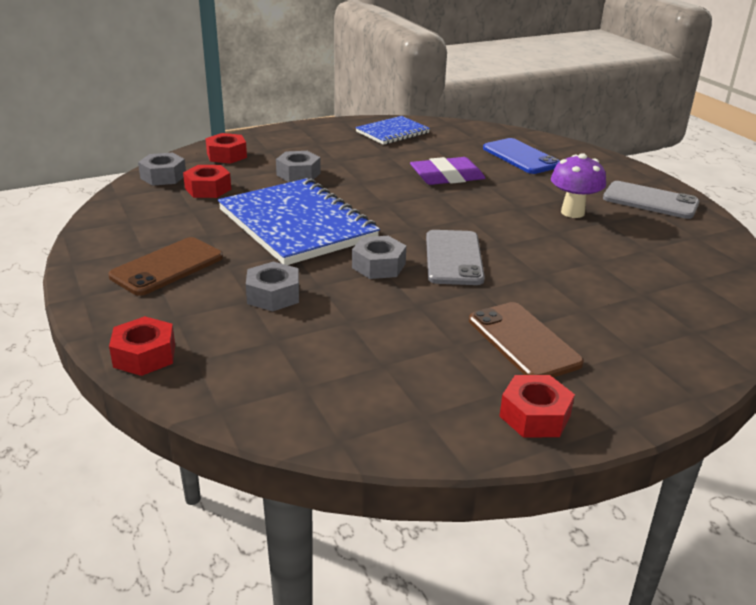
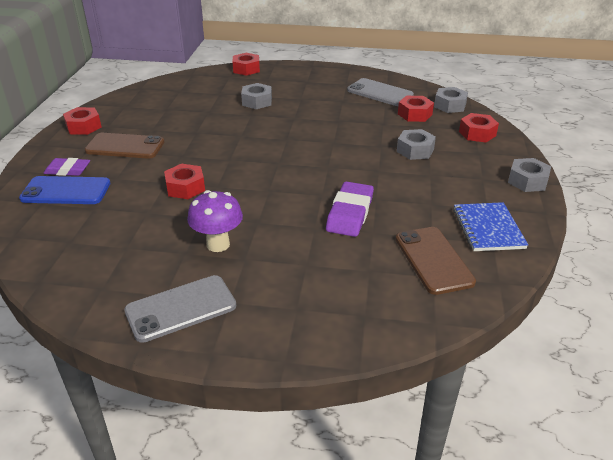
camera: 125 degrees right, 5 degrees up
brown phone [109,237,223,296] -> brown phone moved to [396,227,476,295]
blue notebook [218,178,380,265] -> none
grey nut [352,236,406,279] -> grey nut moved to [508,158,551,192]
grey phone [426,230,485,285] -> grey phone moved to [347,78,414,106]
blue phone [483,138,560,174] -> blue phone moved to [19,176,110,204]
none -> purple eraser [44,158,90,176]
none -> red nut [164,164,205,199]

